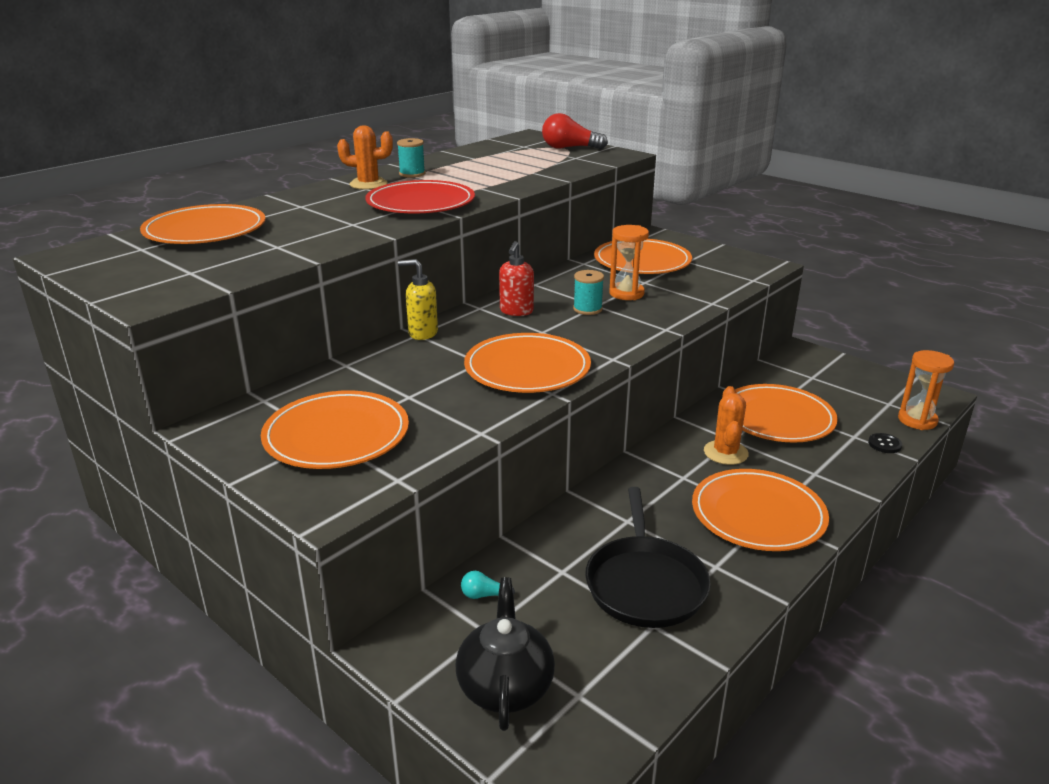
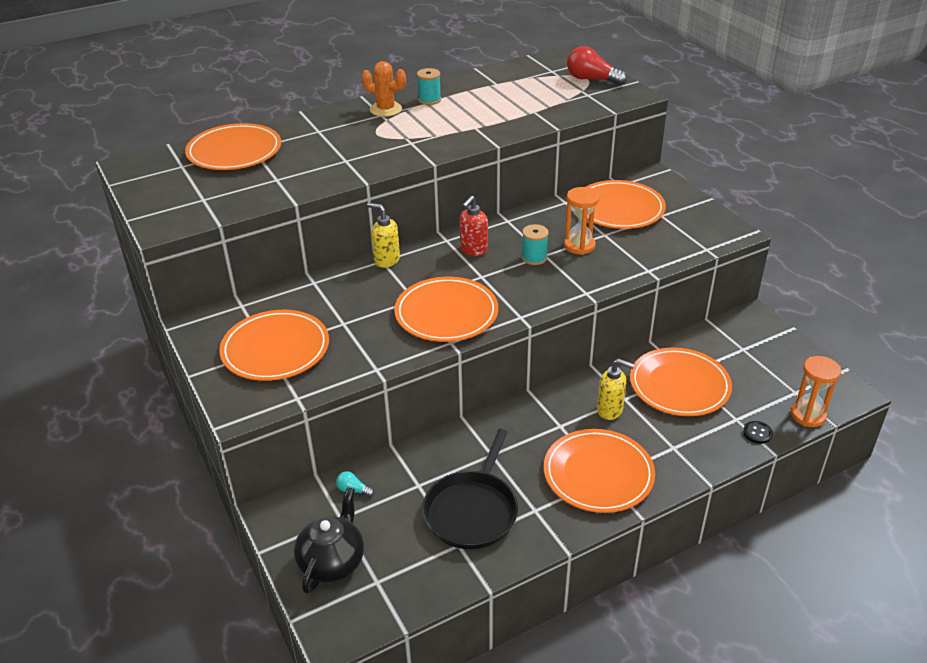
camera: 20 degrees right, 10 degrees up
red plate [365,180,475,213] -> none
orange cactus [704,386,749,465] -> yellow soap dispenser [597,358,634,420]

